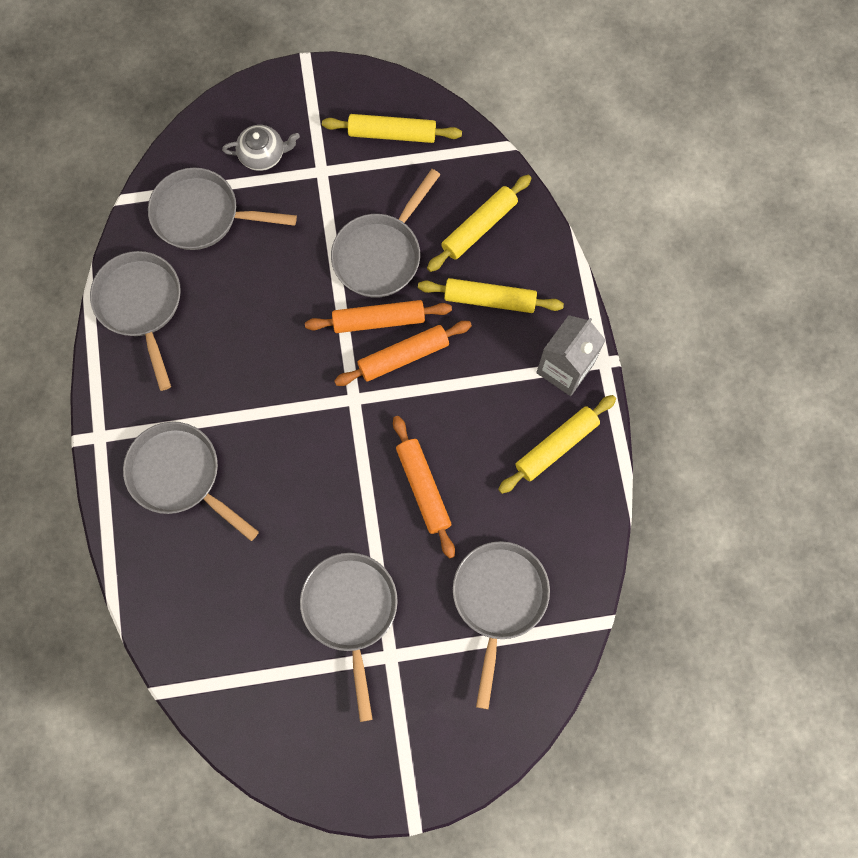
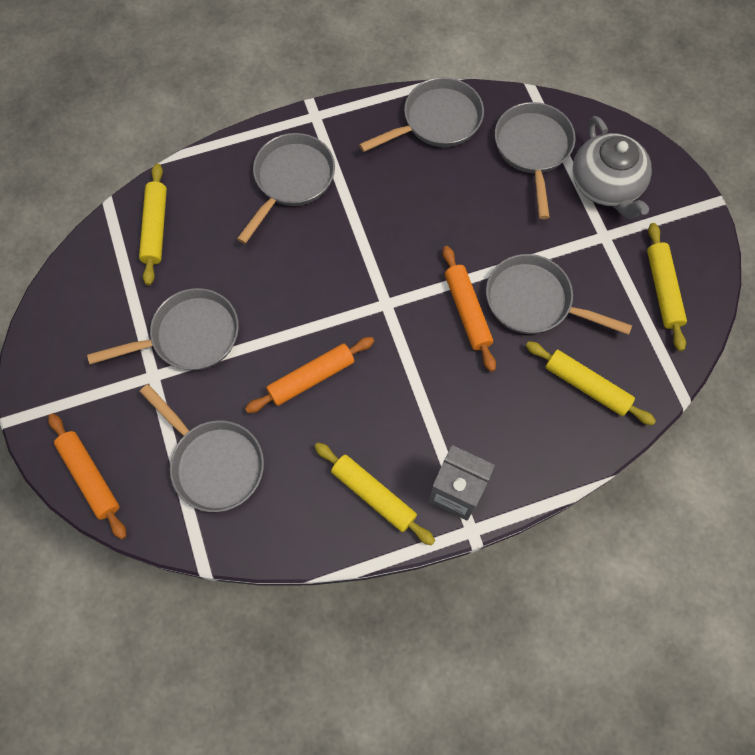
camera: 80 degrees right, 5 degrees down
grey teapot [222,125,300,171] -> grey teapot [573,116,652,219], size x1.70
orange rolling pin [334,321,472,386] -> orange rolling pin moved to [48,413,126,539]
yellow rolling pin [418,278,564,313] -> yellow rolling pin moved to [139,163,167,285]
grey pan [453,541,550,709] -> grey pan turned 45 degrees clockwise [140,384,264,512]

